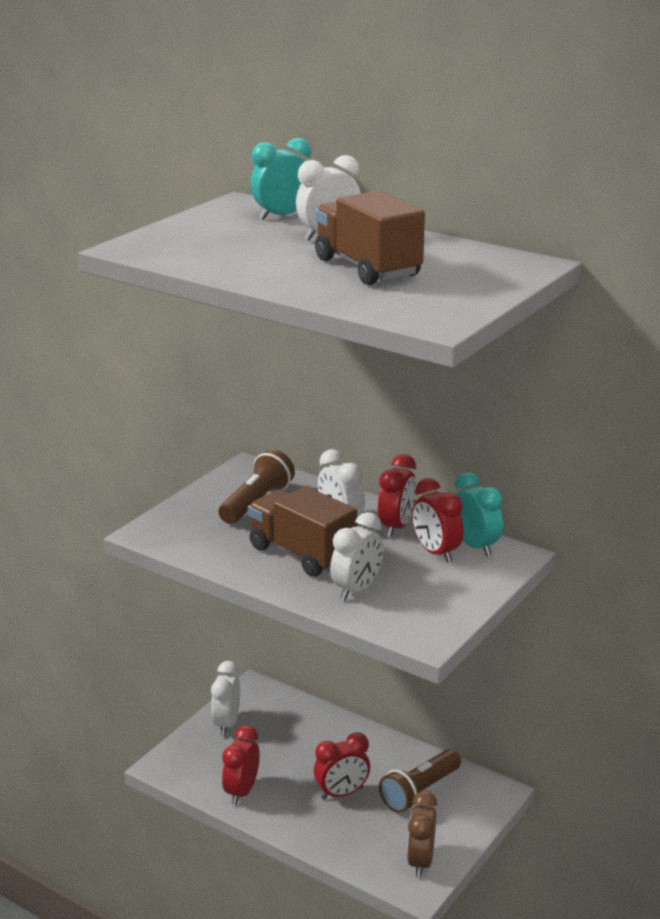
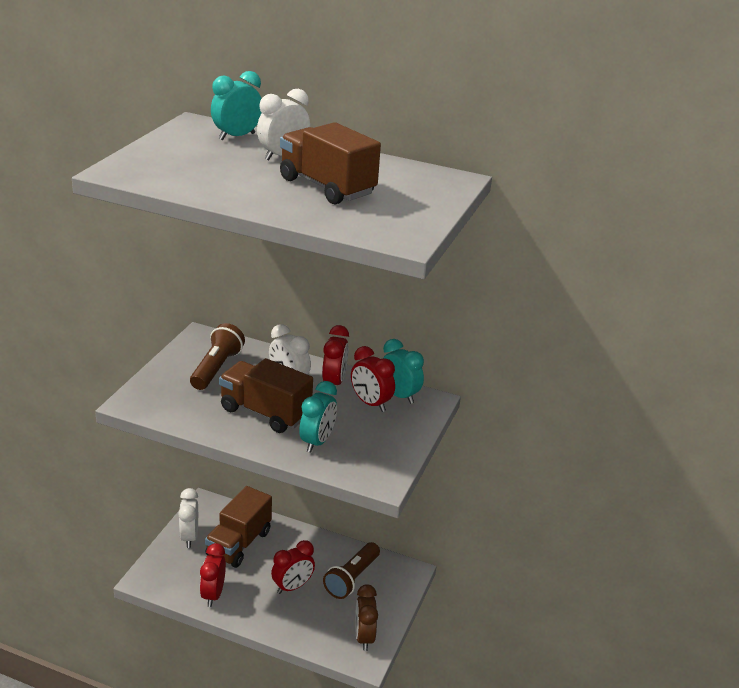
camera: 15 degrees left, 5 degrees up
white clock [330,512,383,600] -> turquoise clock [299,381,337,453]
none -> brown truck [205,486,272,568]

